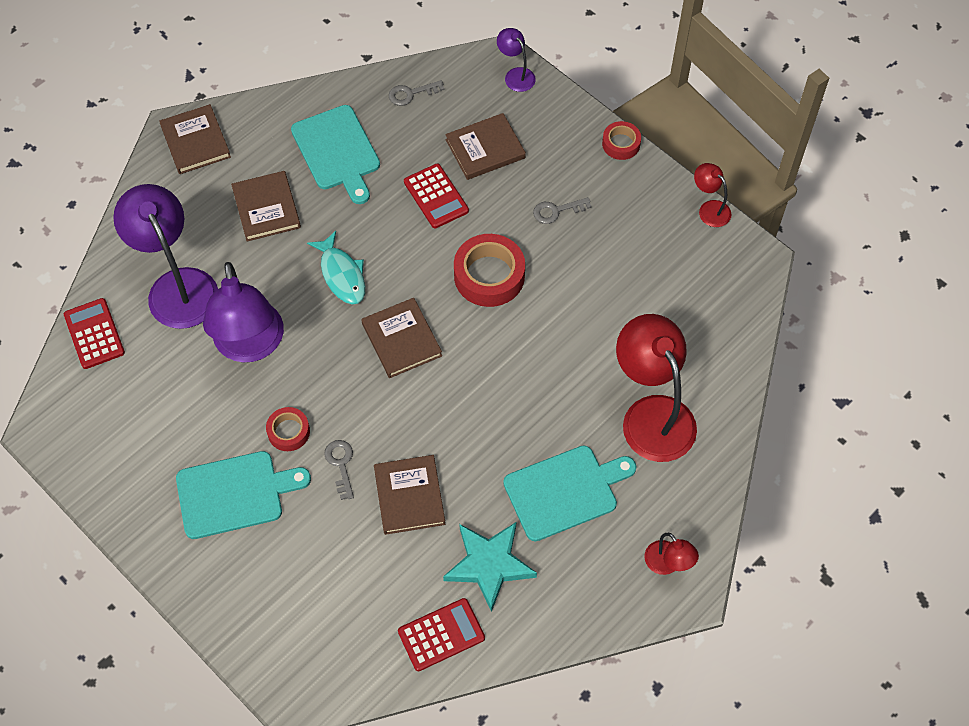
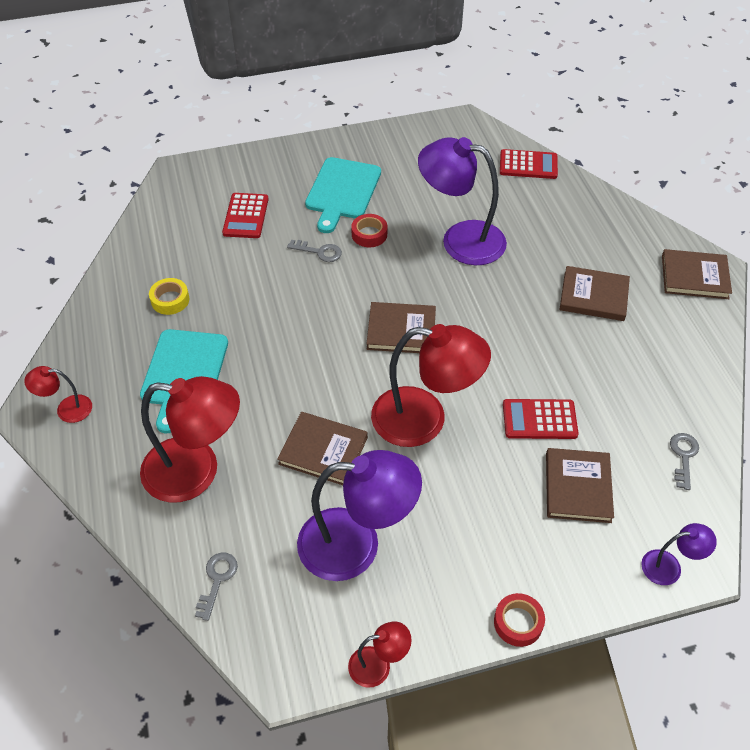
camera: 120 degrees right, 10 degrees down
purple lamp [113,184,218,329] -> purple lamp moved to [297,450,422,581]
turquoise cutting board [291,105,380,204] -> none
turquoise fish [307,231,365,304] -> none
brown book [374,455,445,535] -> brown book moved to [277,412,368,485]
red calculator [398,598,485,671] -> red calculator moved to [222,193,269,238]
turquoise star [443,522,537,612] -> yellow tape [149,278,189,315]
red tape [454,234,525,307] -> red lamp [371,324,491,447]
grey key [533,197,592,224] -> grey key moved to [195,553,238,621]

